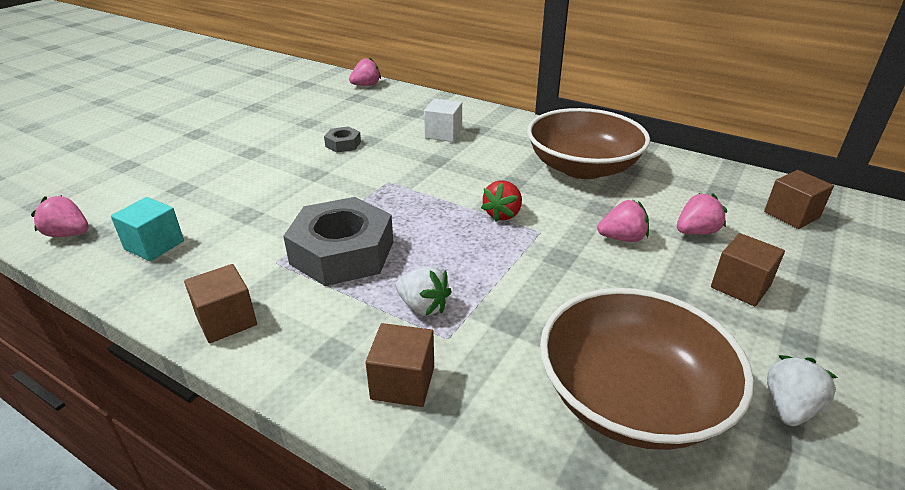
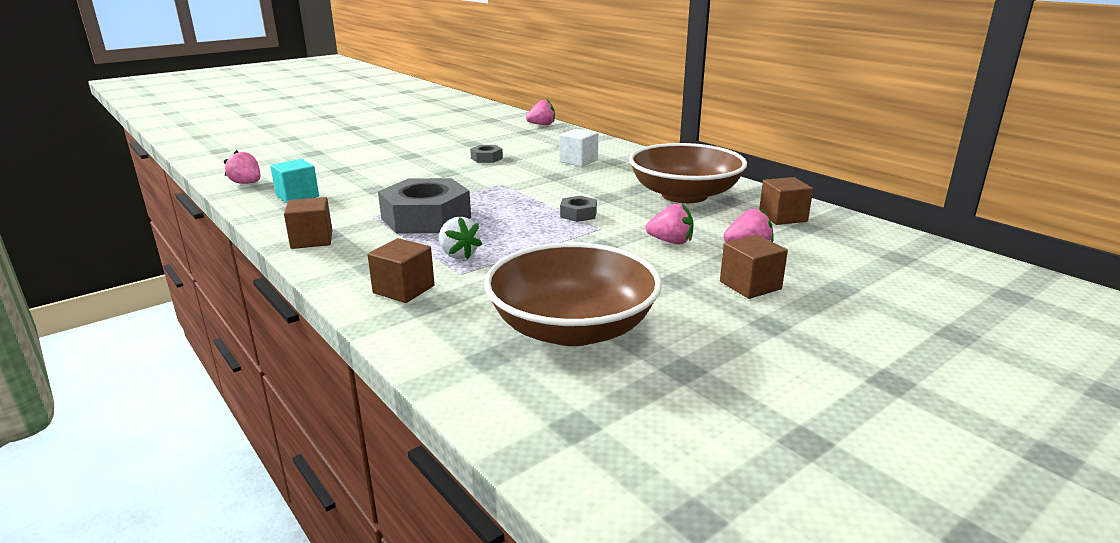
camera: 20 degrees right, 10 degrees down
red strawberry [481,180,522,222] -> grey nut [560,196,597,222]
brown cube [764,170,834,229] -> brown cube moved to [759,177,813,225]
white strawberry [767,355,838,426] -> none

